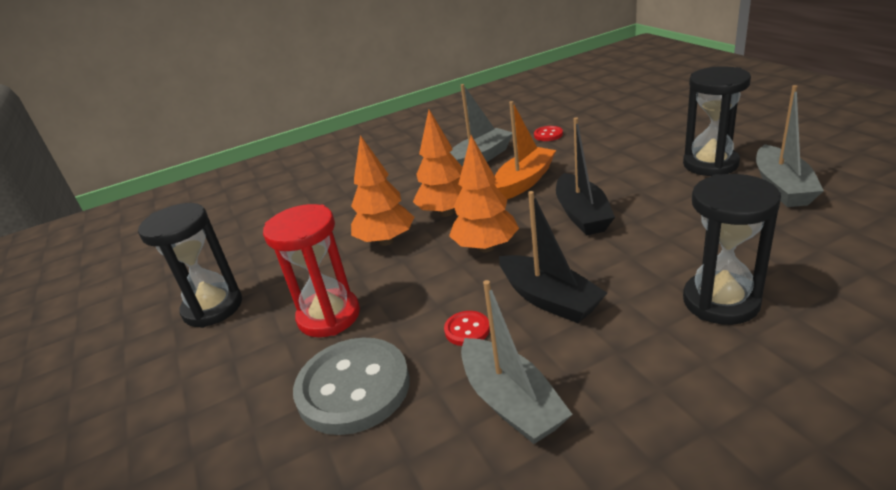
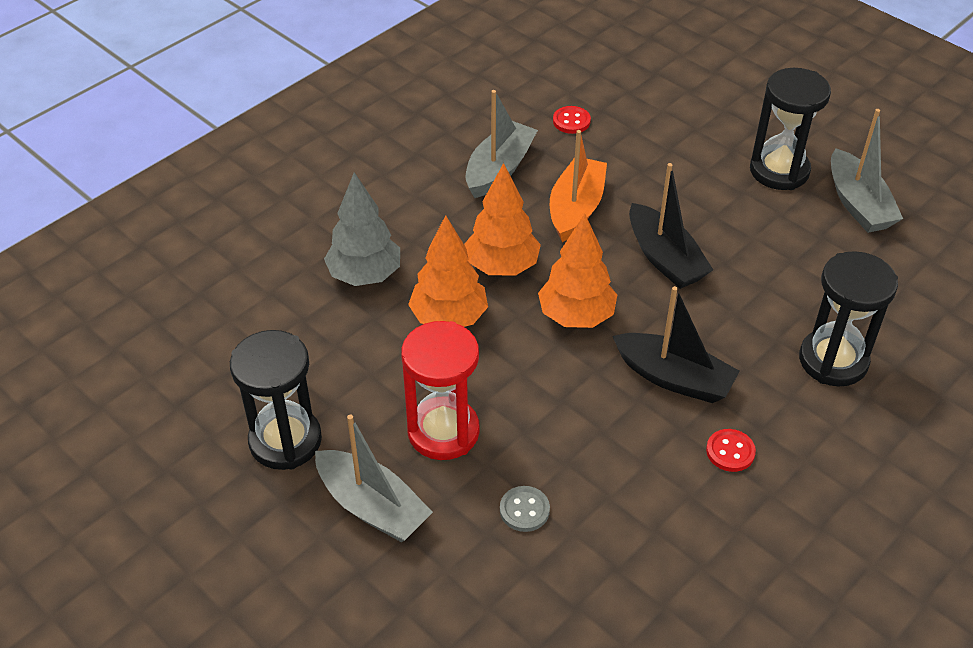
camera: 25 degrees left, 15 degrees up
grey button [293,338,410,435] -> grey button [500,486,550,532], size x0.43
red button [444,311,490,346] -> red button moved to [706,429,756,472]
grey boat [461,280,573,444] -> grey boat moved to [315,414,433,542]
none -> grey tree [324,172,400,286]

